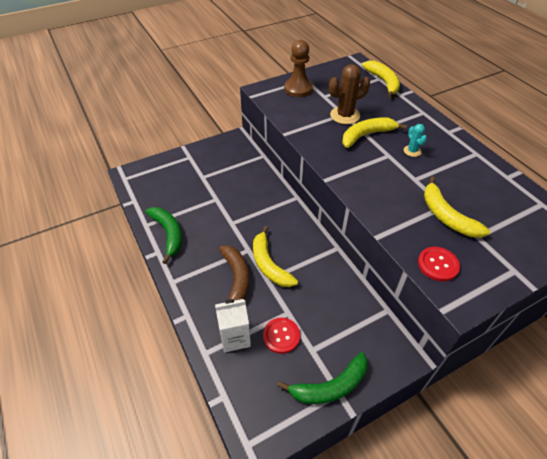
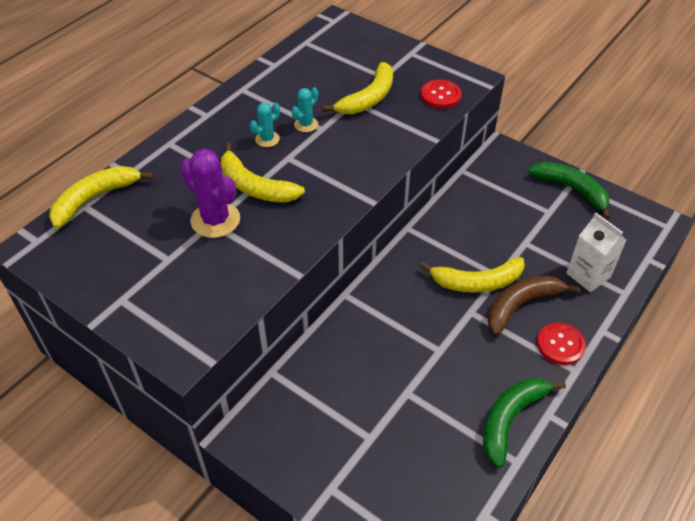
camera: 115 degrees left, 0 degrees up
yellow banana [253,226,298,287] -> yellow banana turned 45 degrees clockwise [420,257,525,293]
red button [263,318,300,354] -> red button moved to [537,323,586,365]
brown pawn [284,40,313,97] -> none
brown cactus [329,64,370,124] -> purple cactus [180,149,240,238]
none -> turquoise cactus [292,88,318,132]

